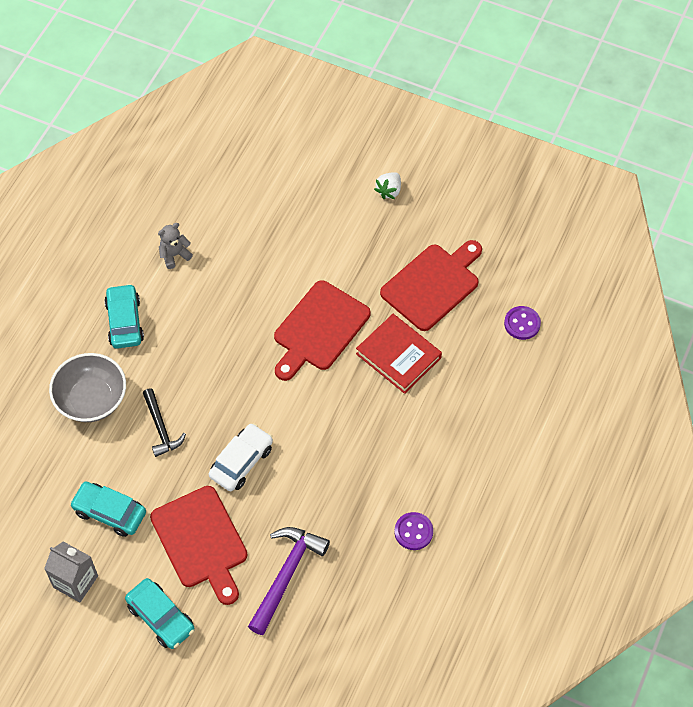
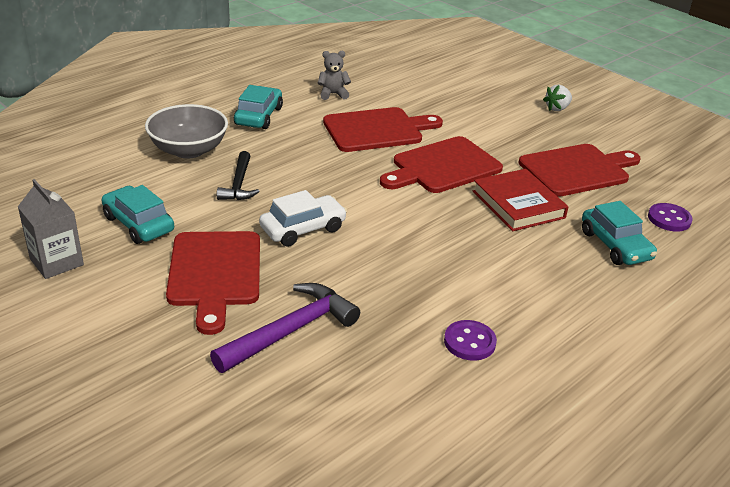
camera: 20 degrees right, 25 degrees down
turquoise car [125,578,195,649] -> turquoise car moved to [582,201,657,265]
none -> red cutting board [323,107,443,152]

